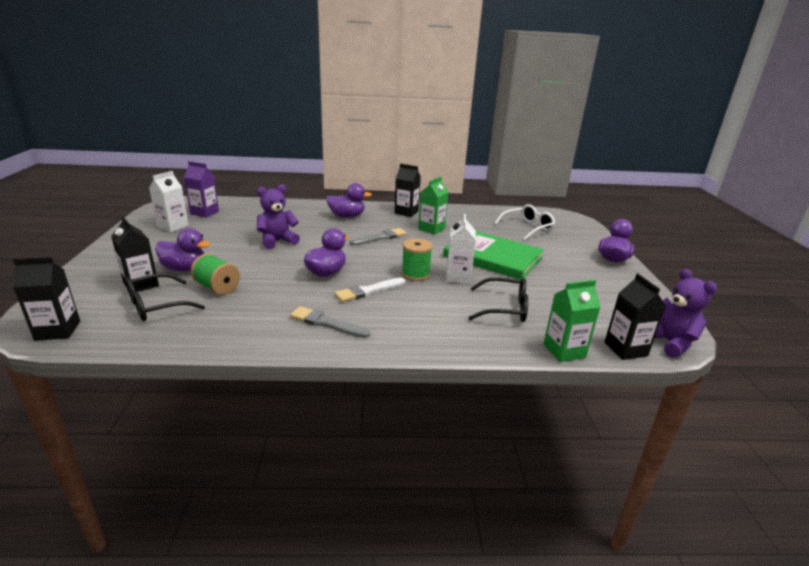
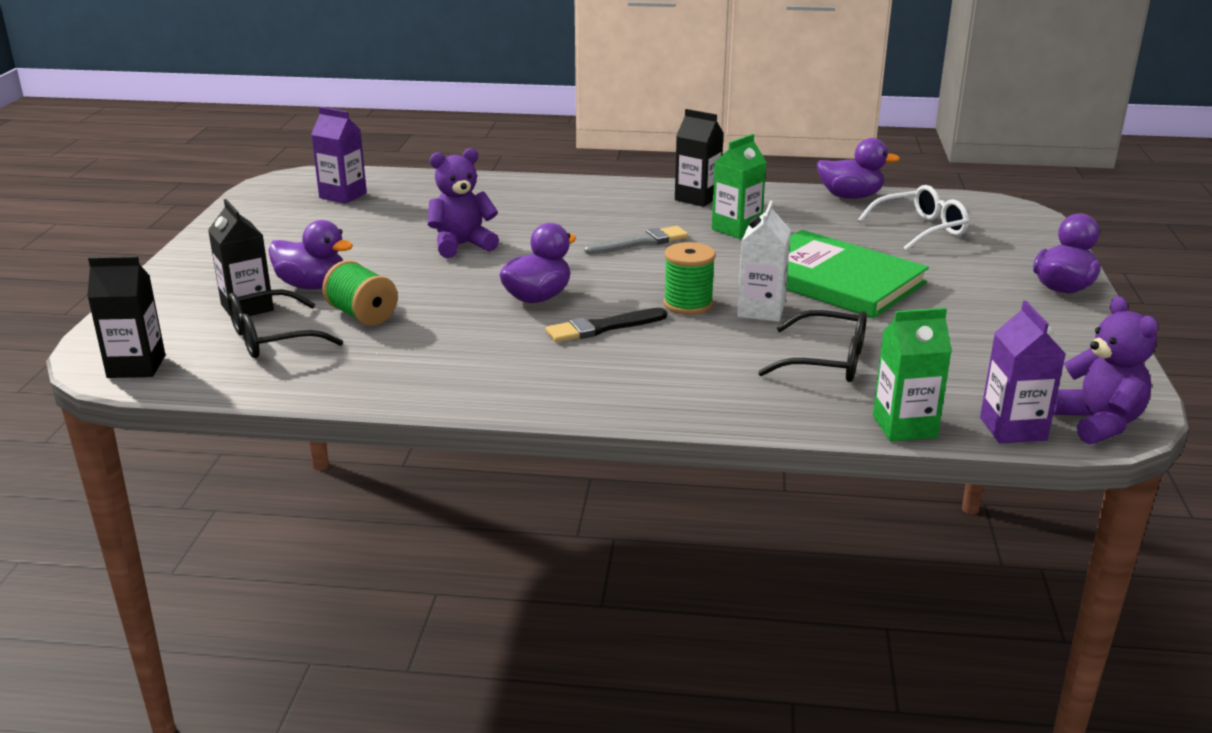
camera: 10 degrees right, 0 degrees up
white carton [149,171,189,232] -> none
grey brush [290,306,370,338] -> none
purple duck [326,183,372,218] -> purple duck moved to [817,138,900,199]
white brush [335,278,405,302] -> black brush [546,308,667,343]
black carton [604,274,666,360] -> purple carton [980,301,1066,444]

